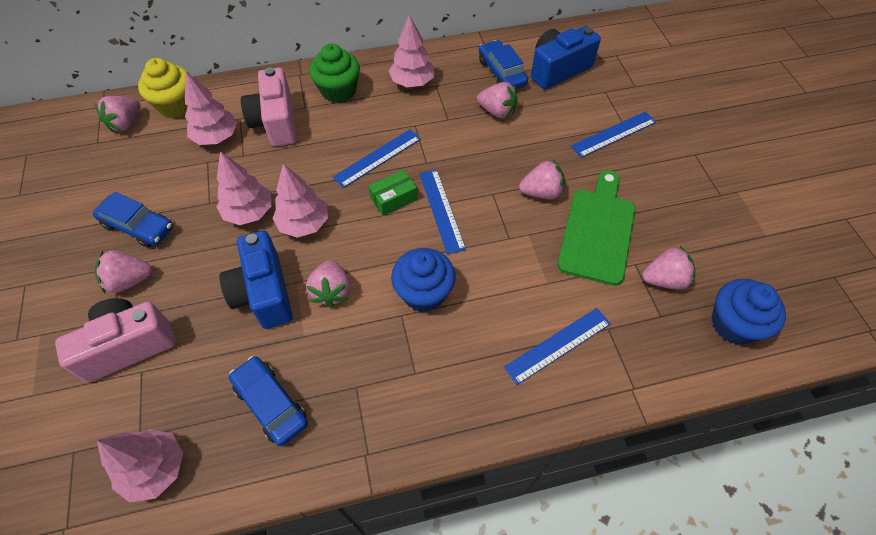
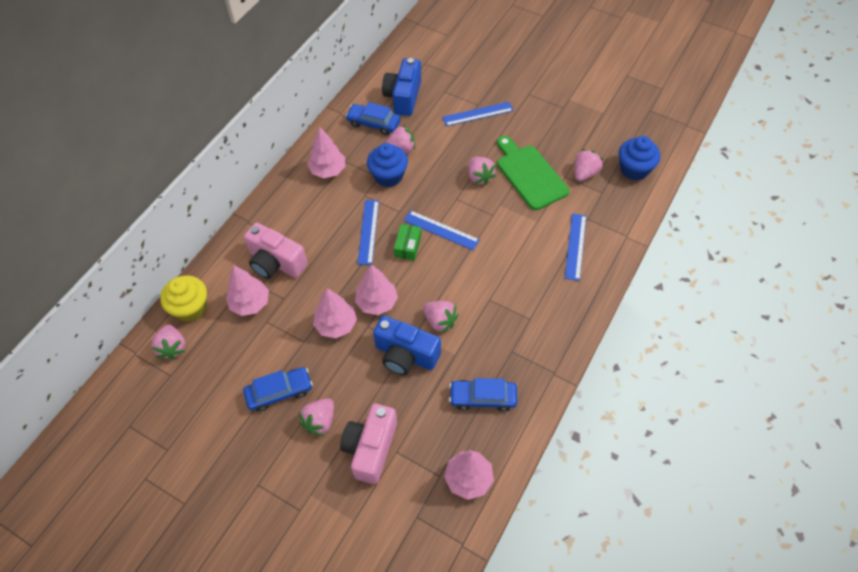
camera: 45 degrees left, 0 degrees up
green cupcake [309,43,360,103] -> none
blue cupcake [391,248,456,312] -> blue cupcake moved to [367,143,408,187]
pink strawberry [519,159,565,199] -> pink strawberry turned 120 degrees clockwise [468,157,496,186]
blue ruler [571,112,656,158] -> blue ruler turned 60 degrees clockwise [443,102,514,126]

